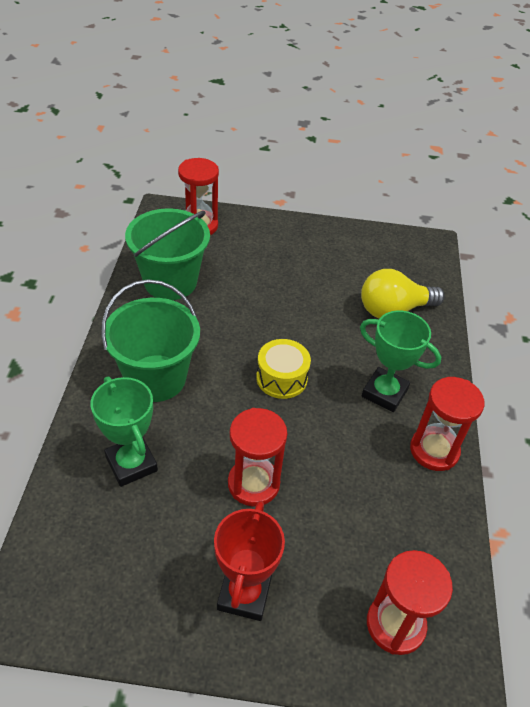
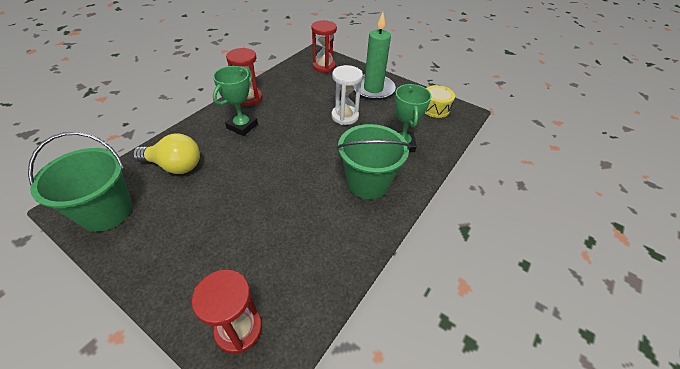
camera: 150 degrees left, 0 degrees up
green bucket [125,208,210,300] -> green bucket moved to [28,132,132,232]
red trophy [214,501,285,621] -> green candle [355,12,396,100]
red hourglass [228,408,287,506] -> white hourglass [331,65,363,125]
yellow drum [256,339,311,399] -> yellow drum moved to [425,85,455,118]
green trophy [360,310,441,412] -> green trophy turned 60 degrees clockwise [213,66,258,136]

